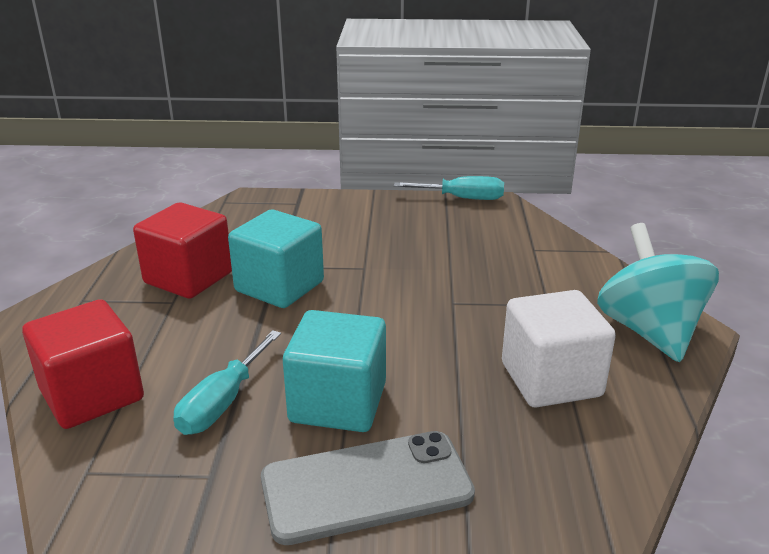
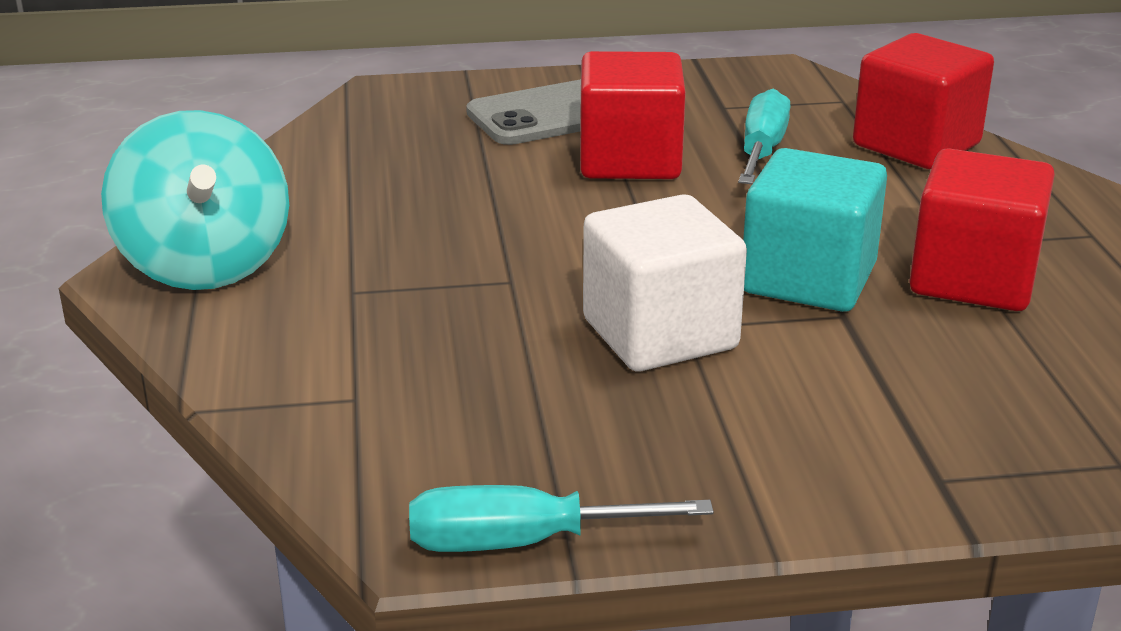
camera: 170 degrees right, 0 degrees up
turquoise cube [283,310,386,432] -> red cube [580,51,686,179]
white cube [502,290,616,408] -> white cube moved to [583,194,747,372]

